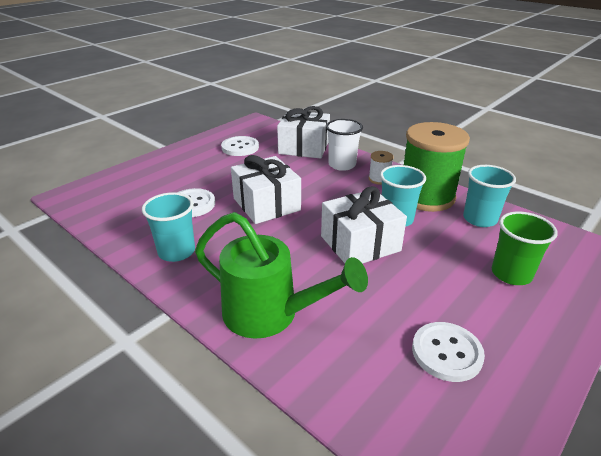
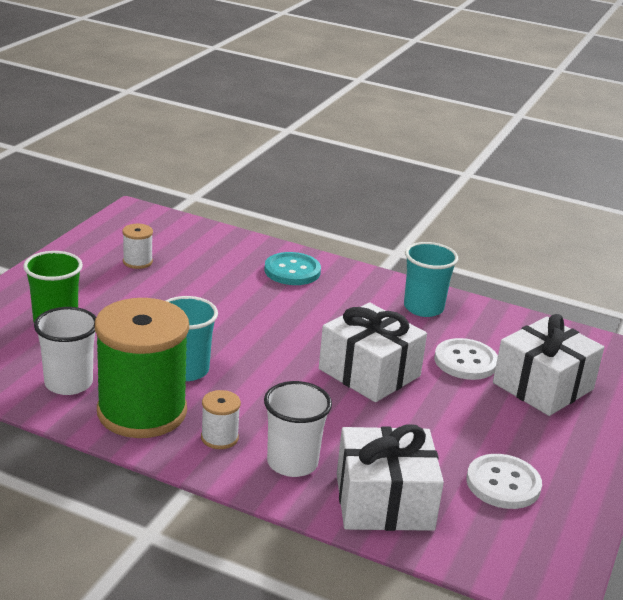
camera: 160 degrees right, 5 degrees down
green watering can [195,212,368,339] -> turquoise button [264,252,321,285]
white gift [321,186,407,264] -> white gift moved to [493,314,604,416]
white button [412,322,485,382] -> white spool [122,224,153,269]
turquoise cup [463,165,516,227] -> white cup [34,307,96,395]

